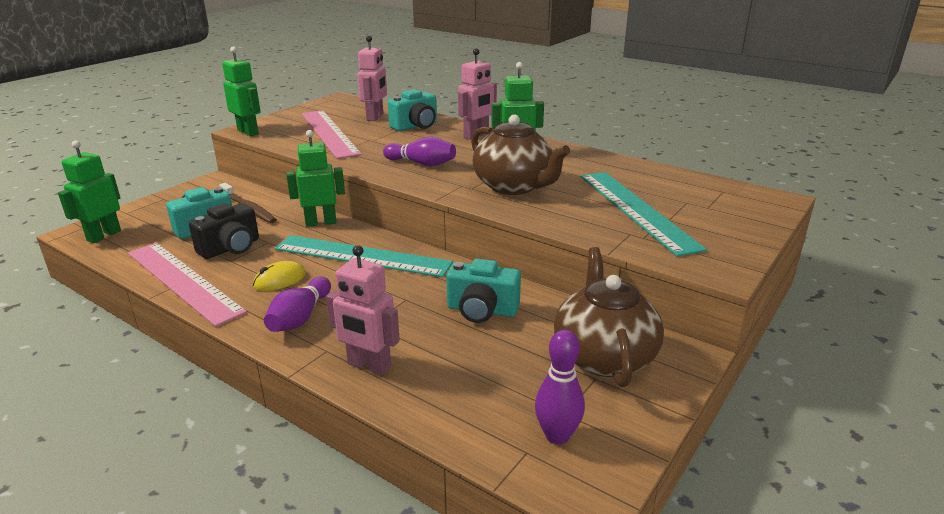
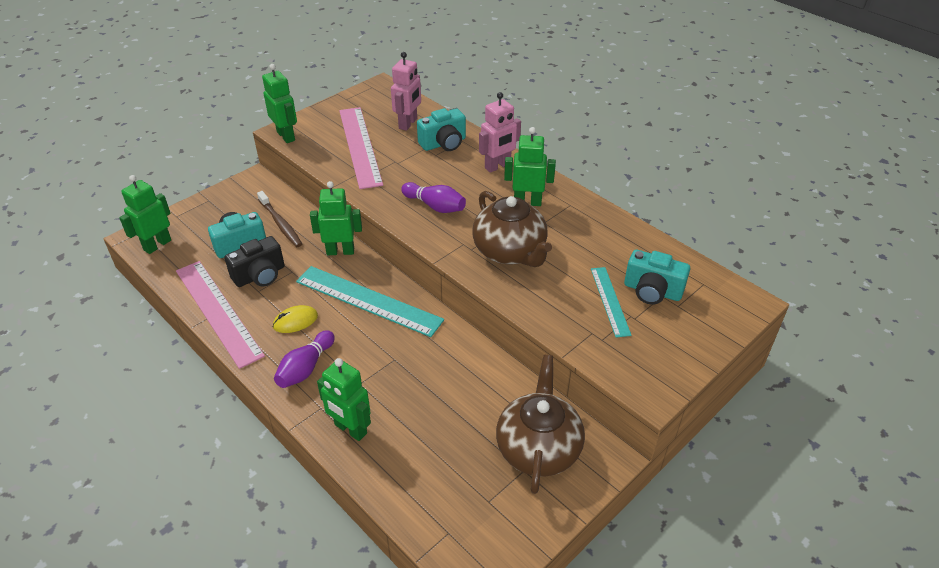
camera: 10 degrees right, 15 degrees up
pink robot [326,245,400,375] -> green robot [317,358,371,441]
turquoise camera [446,259,521,323] -> turquoise camera moved to [624,250,690,305]
purple bowling pin [535,330,585,445] -> none
turquoise ruler [581,172,707,257] -> turquoise ruler [591,267,632,338], size x0.55

